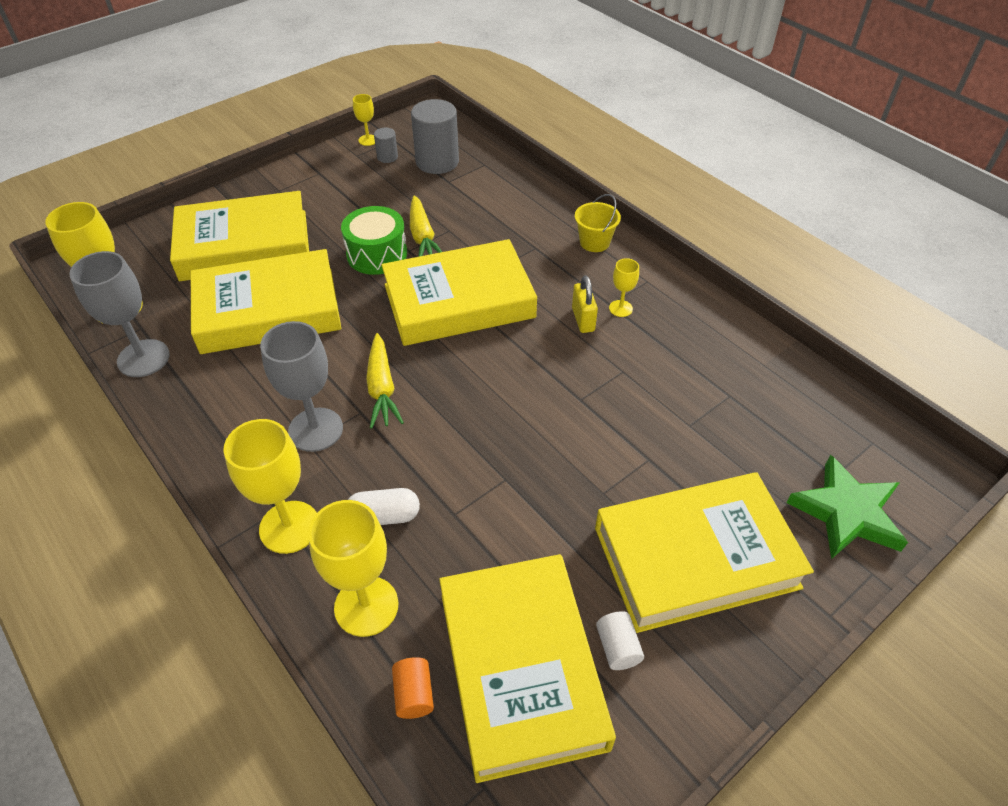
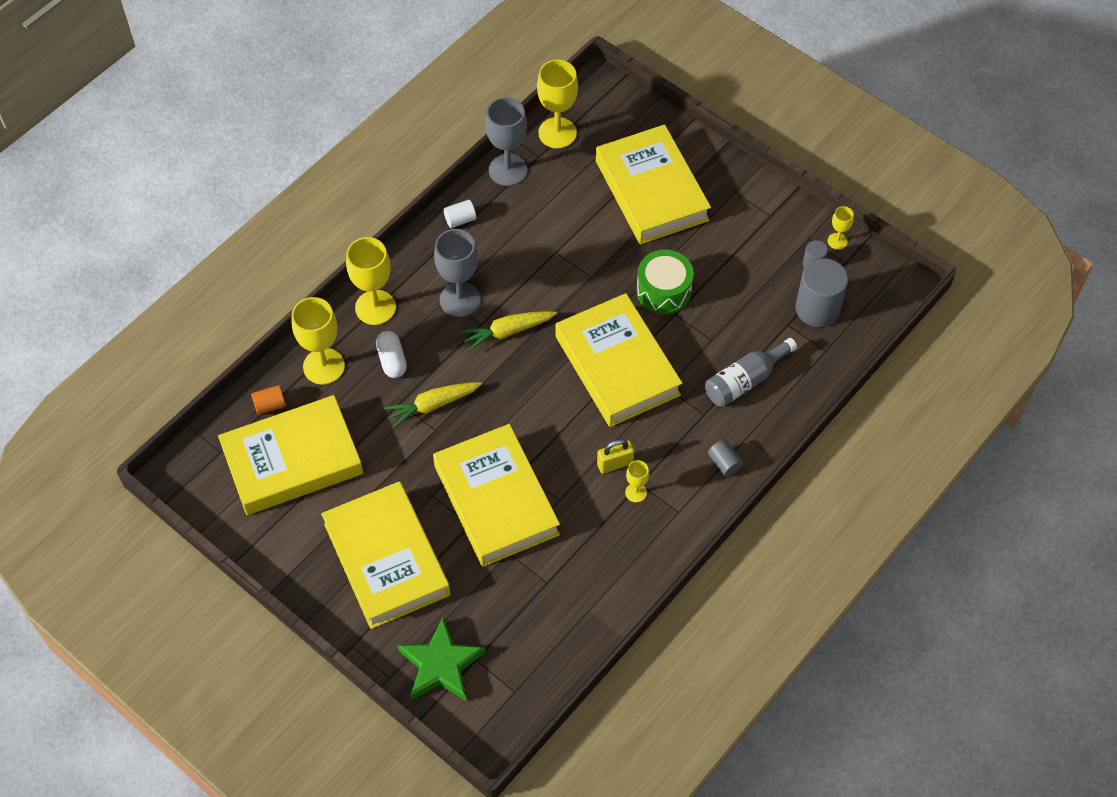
camera: 80 degrees right, 10 degrees up
yellow book [191,249,341,354] -> yellow book moved to [433,424,560,567]
yellow carrot [410,195,442,257] -> yellow carrot moved to [384,382,482,429]
yellow bucket [575,194,621,252] -> grey cylinder [708,440,743,476]
white cylinder [596,611,644,670] -> white cylinder moved to [444,200,476,228]
none -> grey bottle [705,338,797,407]

